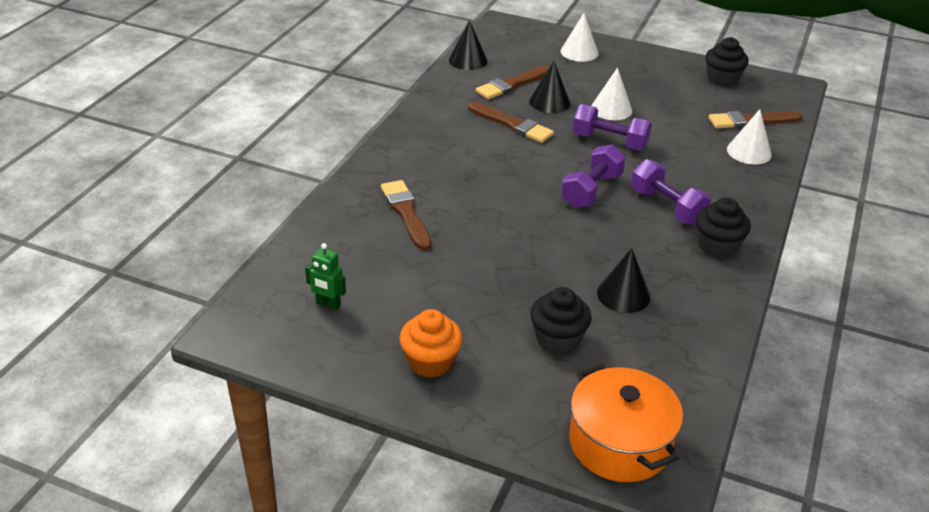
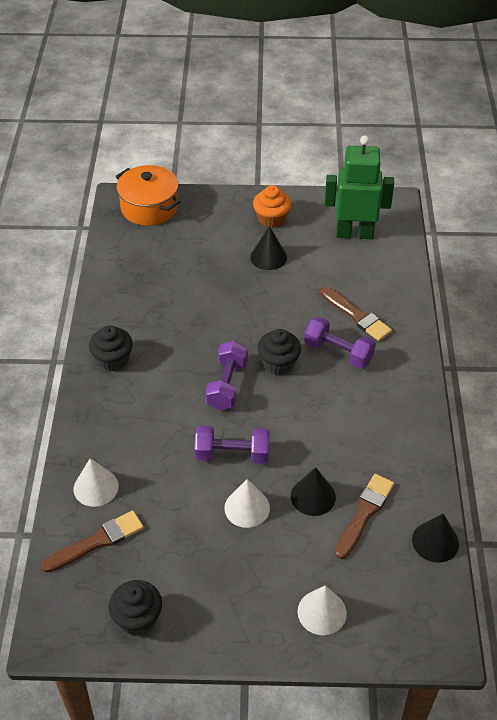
camera: 160 degrees right, 10 degrees up
green robot [305,243,346,310] -> green robot [325,135,394,239], size x2.33
brown brush [468,102,554,143] -> none
black cupcake [530,287,592,354] -> black cupcake moved to [257,329,301,375]
black cone [597,248,650,313] -> black cone moved to [250,226,287,270]
purple dumbbell [631,159,711,225] -> purple dumbbell moved to [304,317,376,369]

